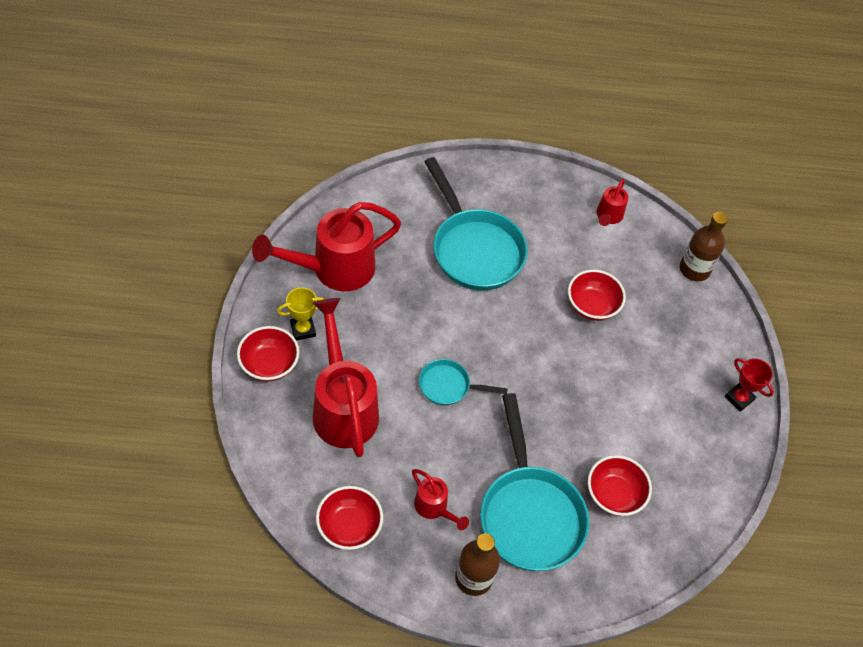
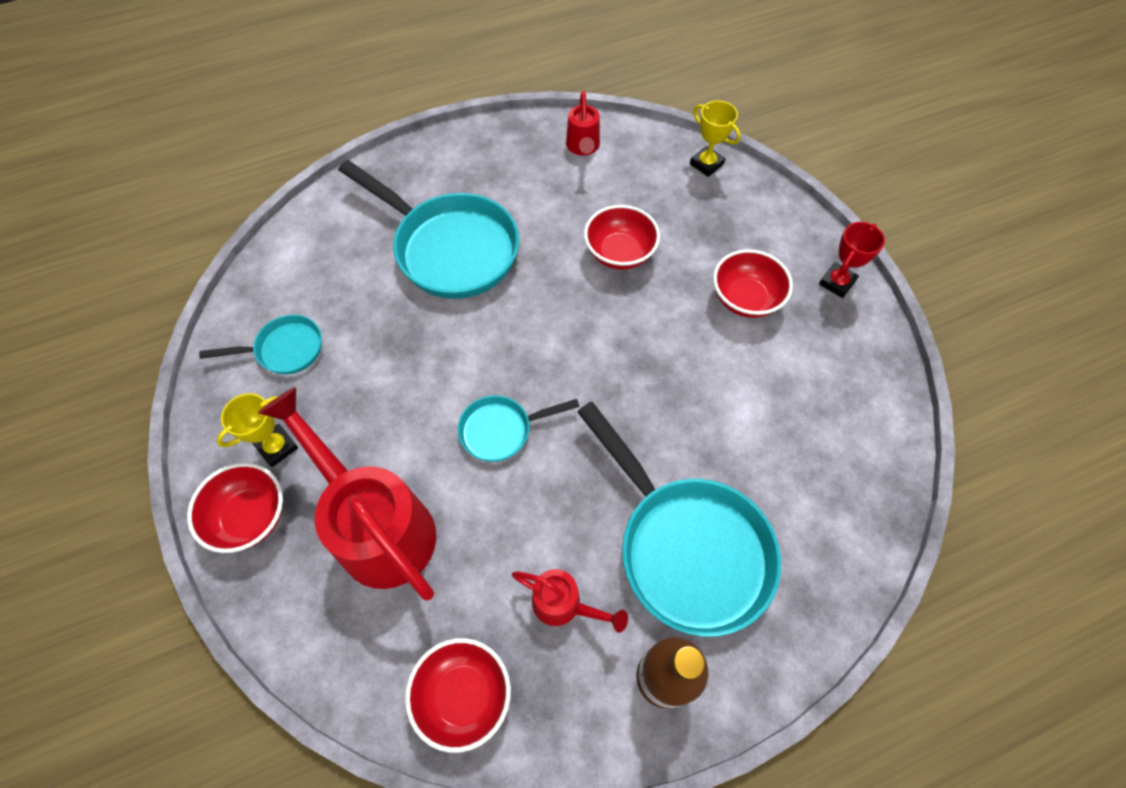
camera: 20 degrees left, 5 degrees up
red watering can [252,202,401,291] -> turquoise pan [199,315,322,375]
red bowl [588,455,652,516] -> red bowl moved to [713,249,793,318]
brown bottle [680,212,728,281] -> yellow trophy [690,100,741,177]
red trophy [725,358,774,412] -> red trophy turned 75 degrees counterclockwise [819,222,885,298]

